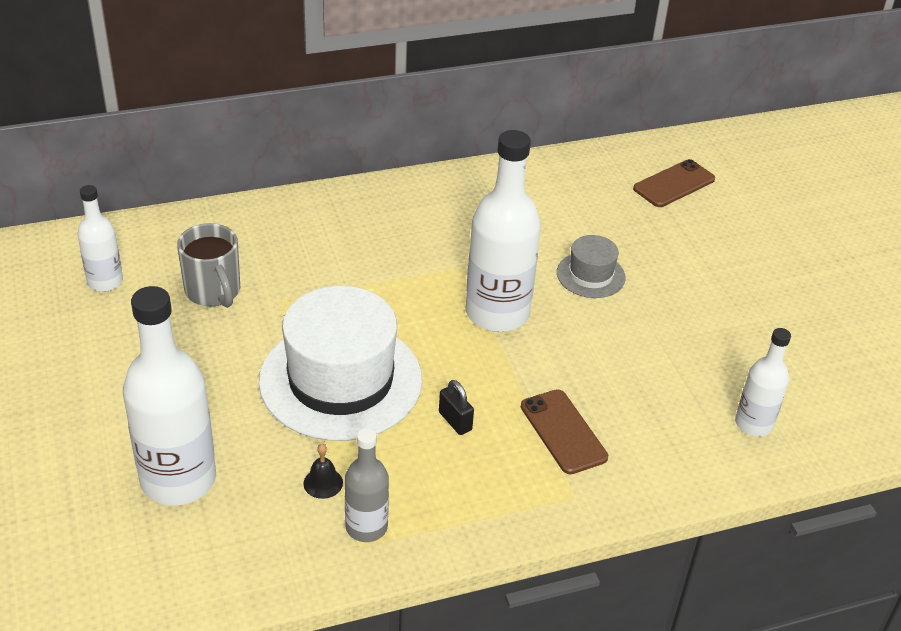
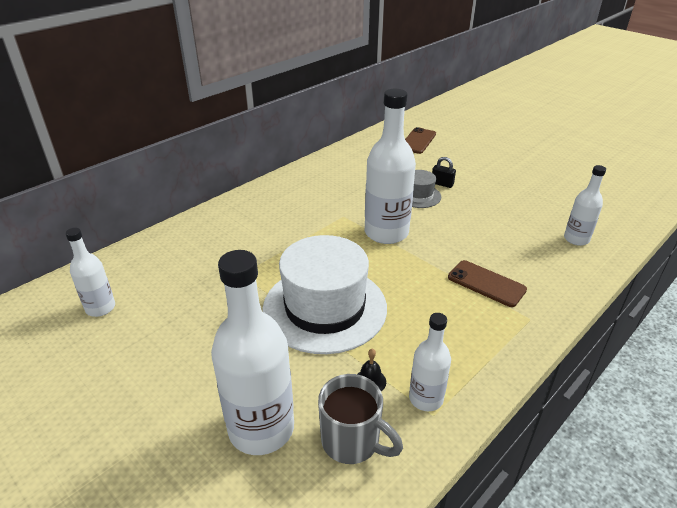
camera: 25 degrees left, 5 degrees down
grey mug [177,223,240,308] -> grey mug moved to [318,374,403,464]
grey bottle [345,428,389,542] -> white bottle [409,313,451,411]
black padlock [439,380,474,435] -> black padlock moved to [432,157,456,188]

